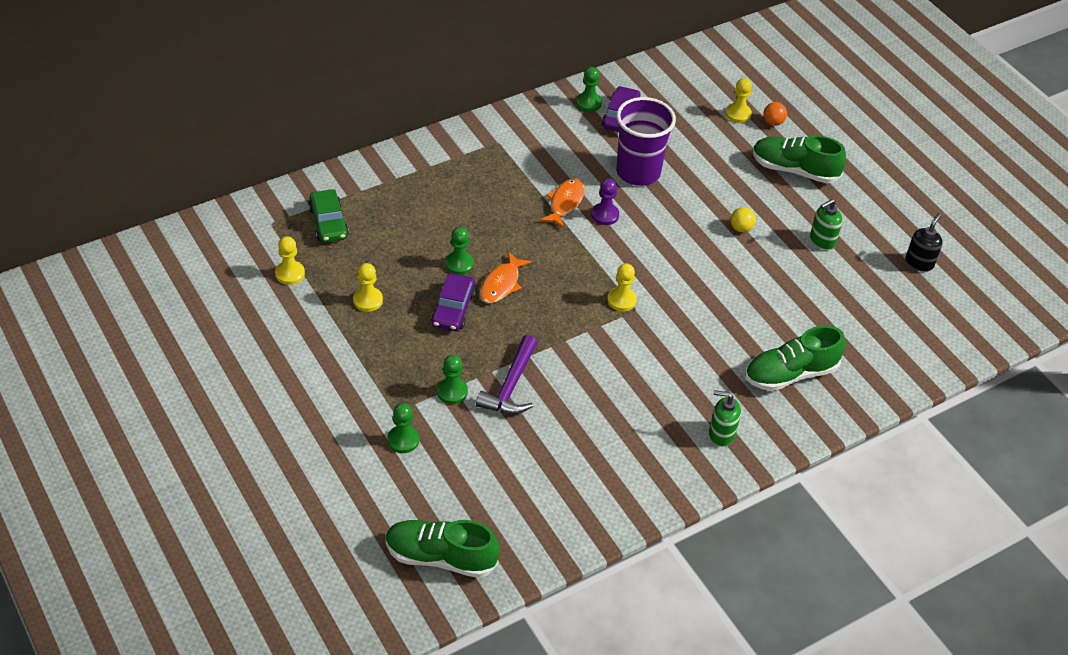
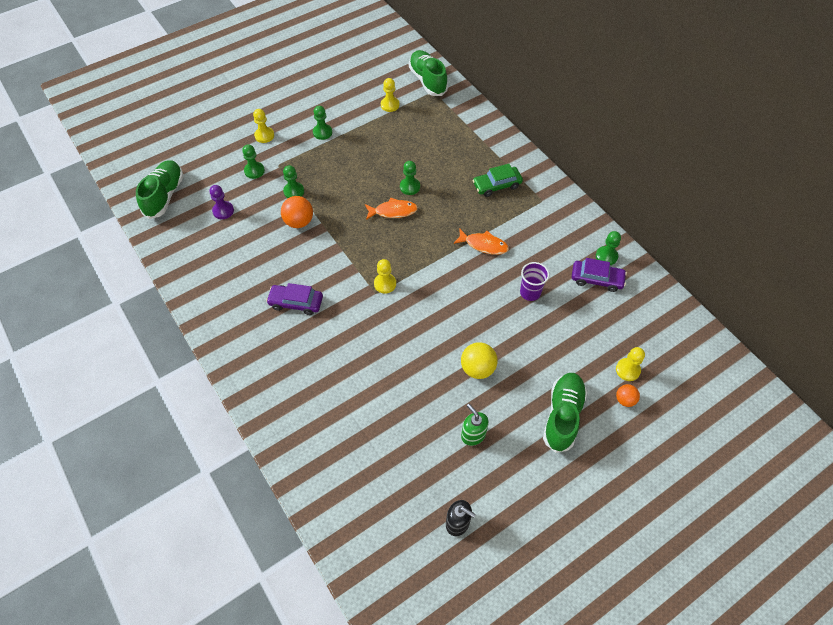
camera: 90 degrees right, 10 degrees up
green car [308,189,349,243] -> green car moved to [473,164,523,197]
yellow pawn [353,263,383,312] -> yellow pawn moved to [253,109,274,143]
purple car [431,274,476,331] -> purple car moved to [266,283,323,315]
purple hammer [476,335,538,414] -> orange ball [281,196,313,228]
orange fish [480,251,531,303] -> orange fish turned 150 degrees clockwise [365,198,418,220]
purple pawn [591,178,619,225] -> purple pawn moved to [209,185,234,219]
purple cup [616,97,676,186] -> purple cup [520,262,549,301], size x0.56
green soap dispenser [709,390,741,447] -> none
yellow ball [730,207,756,232] -> yellow ball [461,342,498,379], size x1.65
green shoe [745,326,845,391] -> green shoe moved to [409,50,448,96]
none -> green pawn [313,106,332,140]

